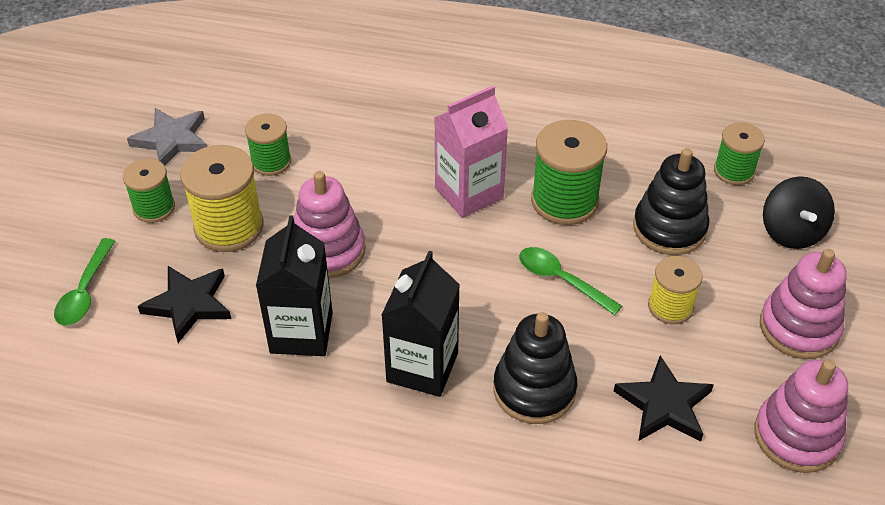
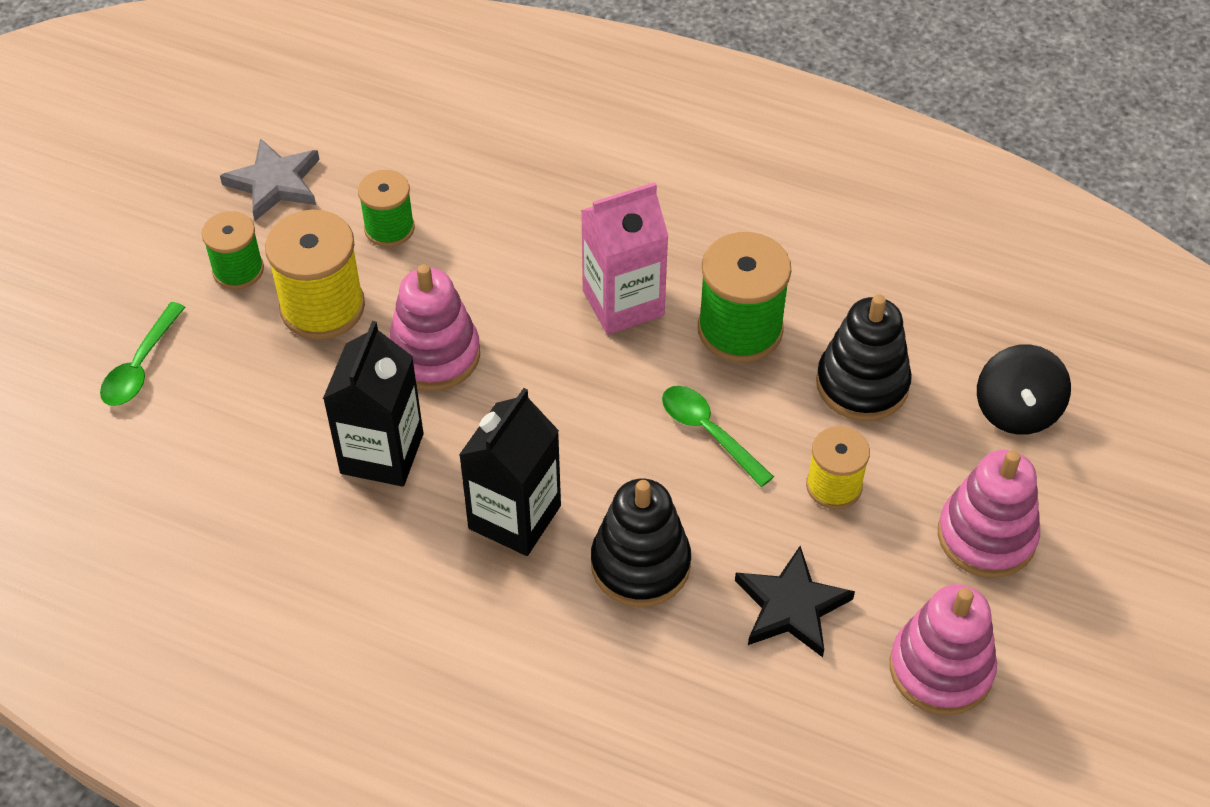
camera: 10 degrees right, 5 degrees up
black star [138,266,231,343] -> none
green spool [714,122,765,185] -> none

